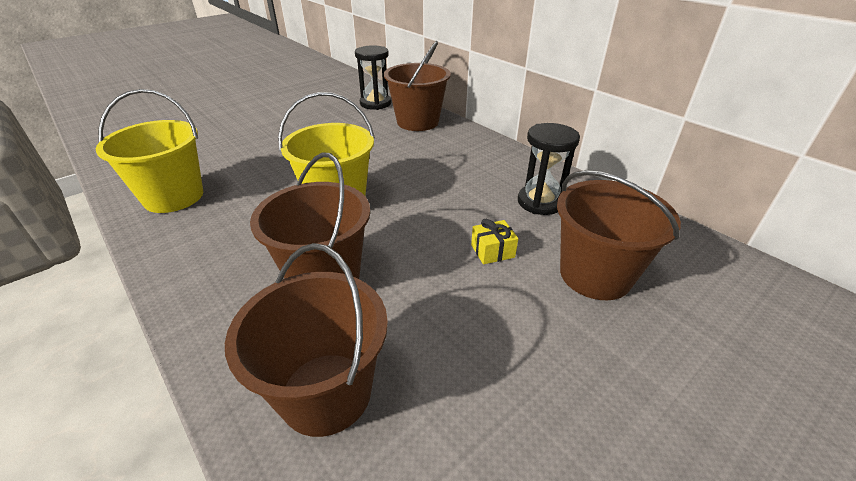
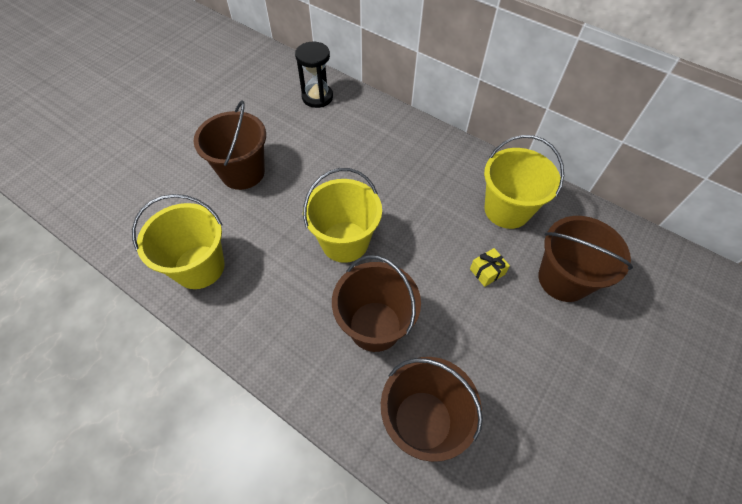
camera: 15 degrees left, 20 degrees up
brown bucket [384,41,451,131] -> brown bucket moved to [193,100,266,190]
black hourglass [518,123,580,215] -> yellow bucket [484,135,564,229]

